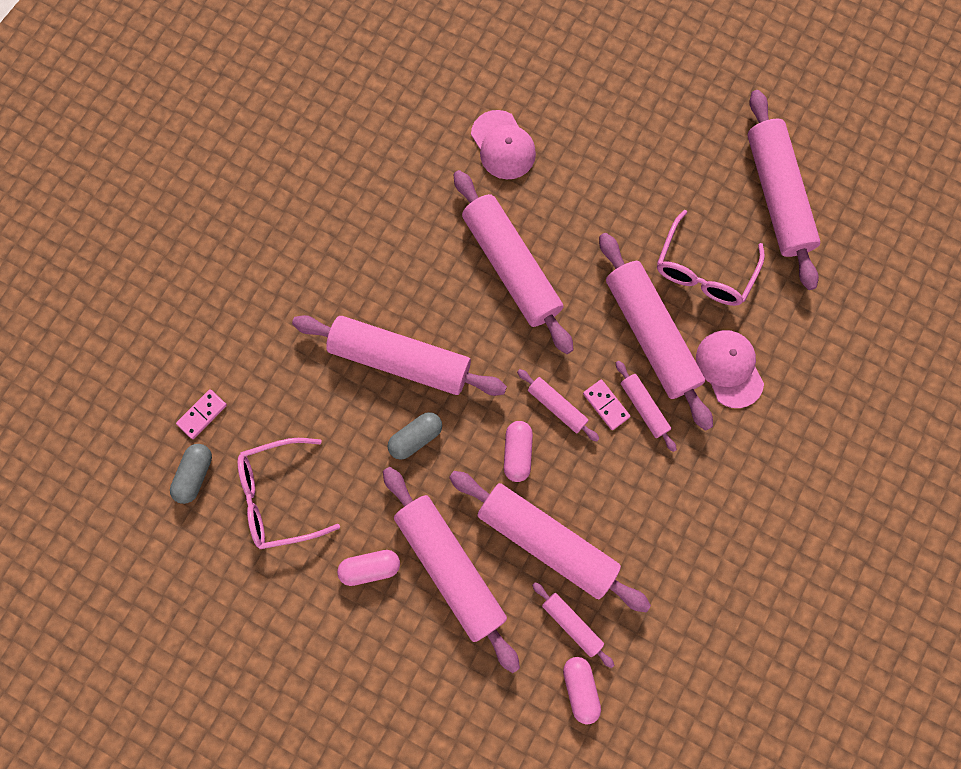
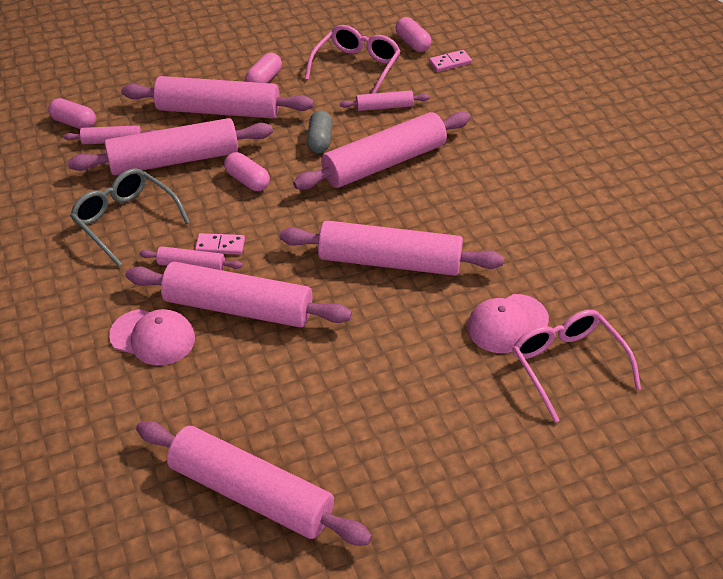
camera: 130 degrees right, 30 degrees down
grey capsule [170,444,212,504] -> pink capsule [395,17,432,52]
pink domino [176,389,227,439] -> pink domino turned 75 degrees clockwise [429,50,472,72]
pink cap [471,110,536,179] -> pink cap turned 45 degrees counterclockwise [467,294,549,353]
pink rolling pin [517,369,599,442] -> pink rolling pin moved to [340,90,429,111]
pink glasses [657,210,765,306] -> pink glasses moved to [513,310,641,423]
none -> grey glasses [70,168,190,267]

